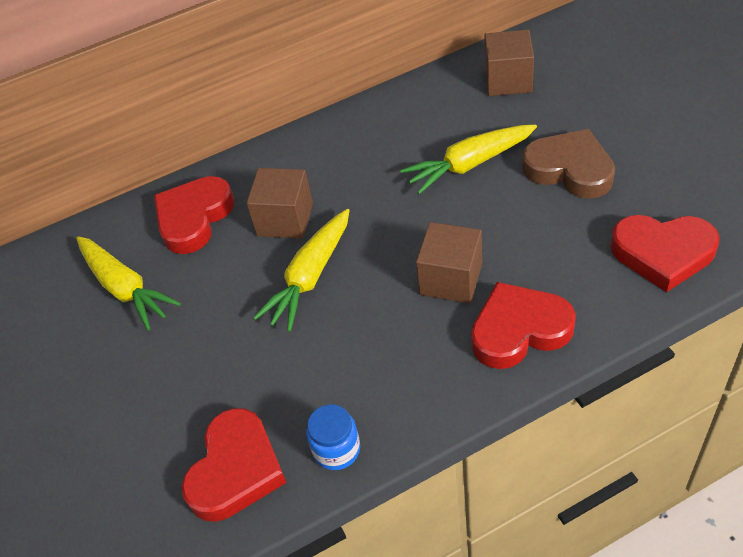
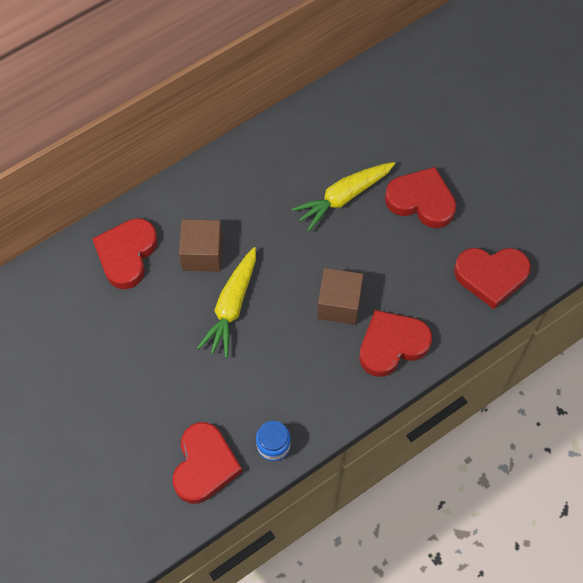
camera: 15 degrees left, 15 degrees up
yellow carrot [76,236,181,330] -> none
brown cube [485,30,534,96] -> none
brown heart [522,129,615,199] -> red heart [385,167,456,228]

